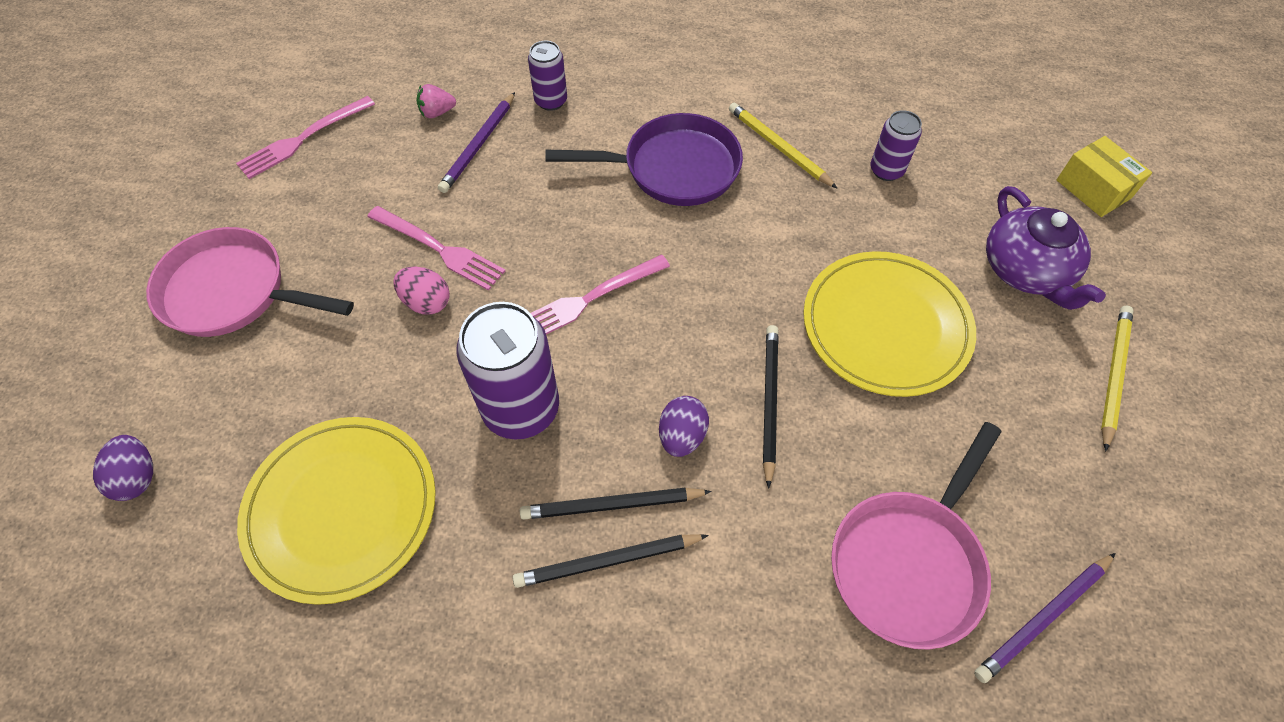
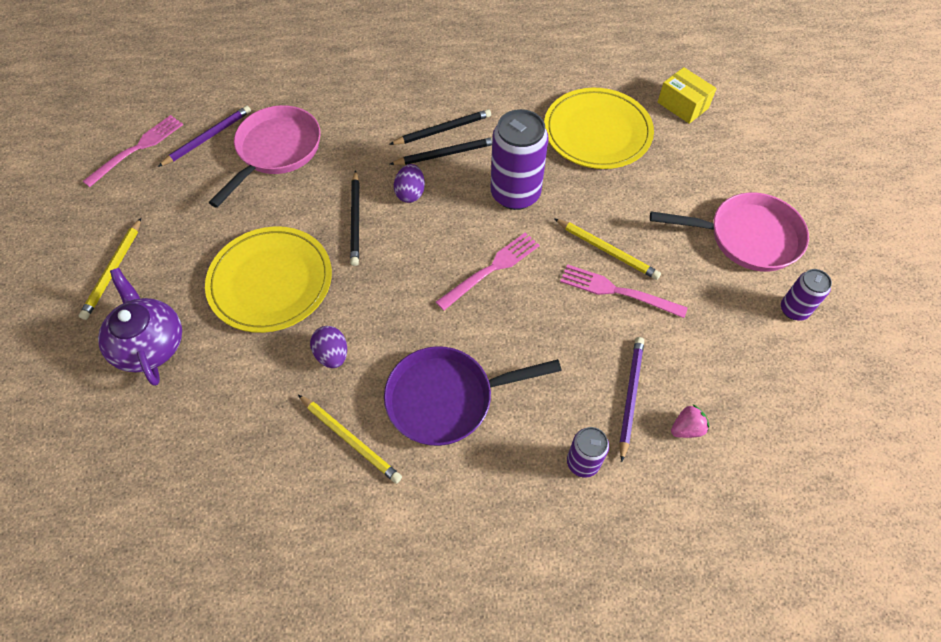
camera: 170 degrees right, 0 degrees up
purple egg [93,435,153,501] -> purple egg moved to [310,326,347,368]
pink fork [236,96,375,179] -> pink fork moved to [83,115,183,187]
pink egg [393,266,450,315] -> yellow pencil [554,218,661,280]
purple can [870,110,922,181] -> purple can moved to [781,269,832,321]
yellow box [1057,136,1152,217] -> yellow box moved to [658,67,717,124]

